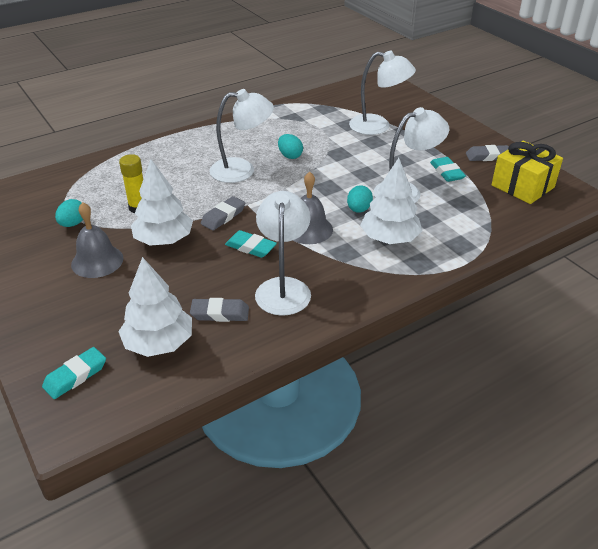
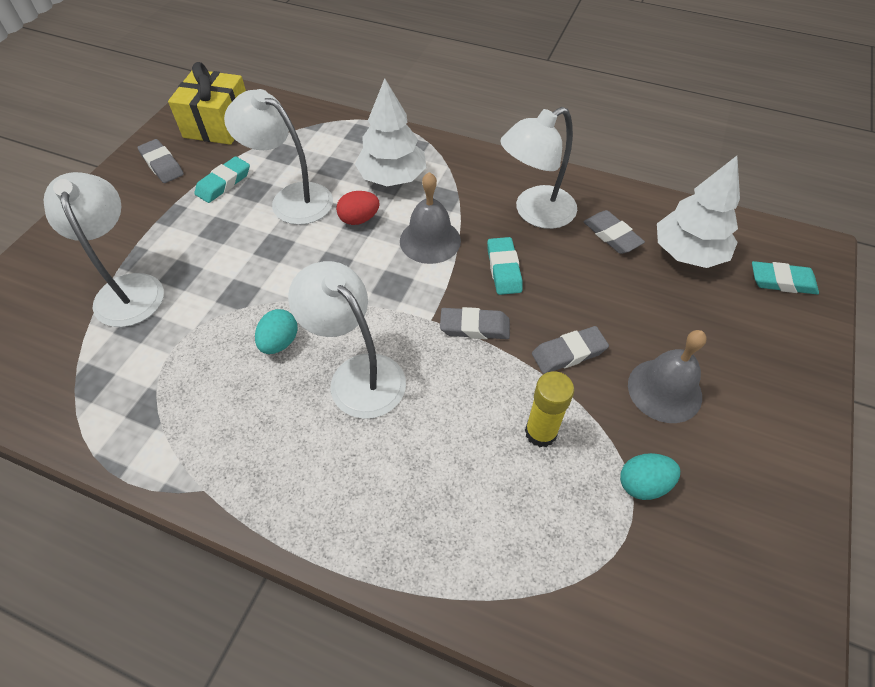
camera: 125 degrees left, 15 degrees up
white tree [131,159,193,246] -> grey eraser [532,326,609,374]
turquoise egg [347,185,373,213] -> red egg [336,191,380,225]

